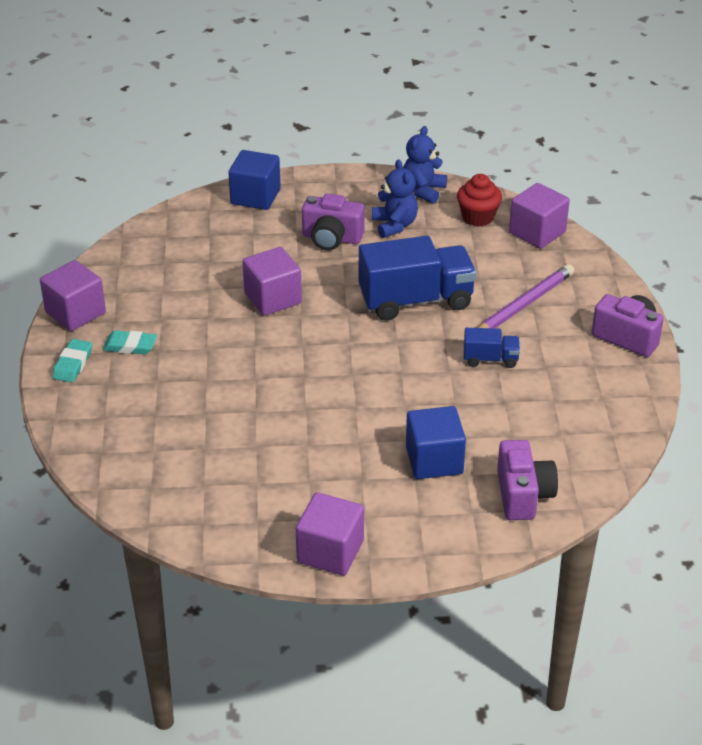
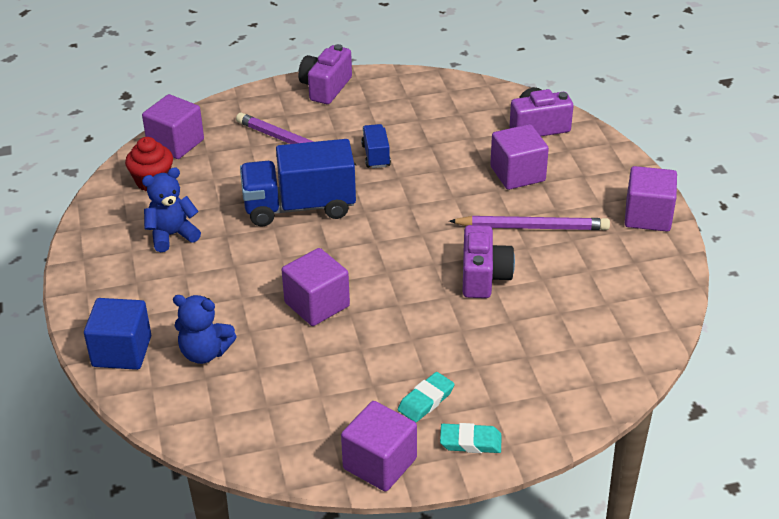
camera: 100 degrees left, 0 degrees up
turquoise eraser [103,330,157,355] -> turquoise eraser turned 45 degrees clockwise [398,372,455,422]
purple camera [302,193,365,250] -> purple camera moved to [463,225,515,298]
blue truck [359,236,477,321] -> blue truck turned 75 degrees counterclockwise [240,139,356,226]
blue teddy bear [403,126,447,204] -> blue teddy bear moved to [173,295,237,364]
blue cube [406,406,466,479] -> purple cube [490,124,549,190]
none -> purple pencil [449,216,610,230]

